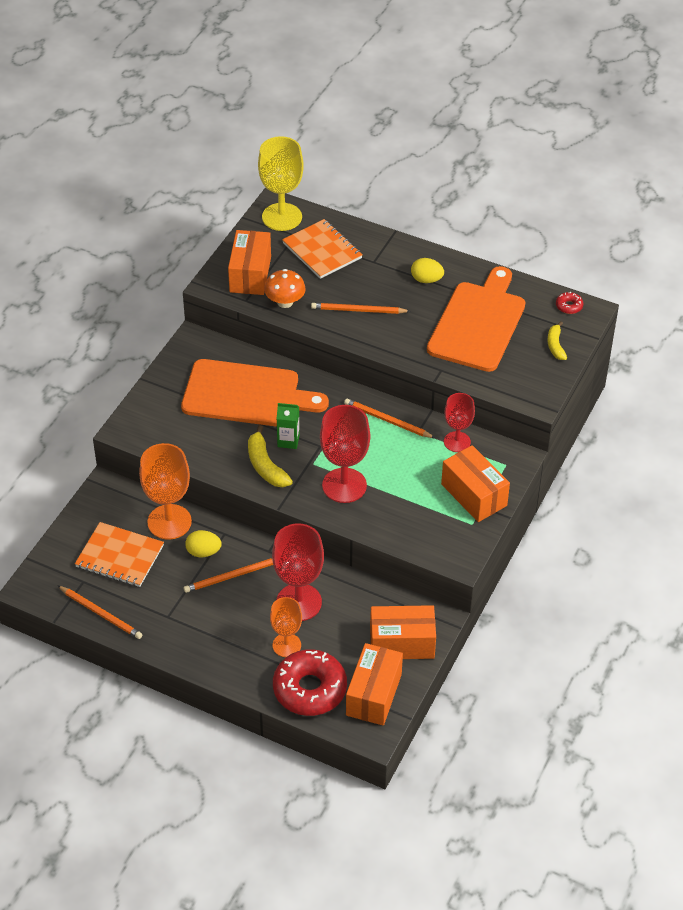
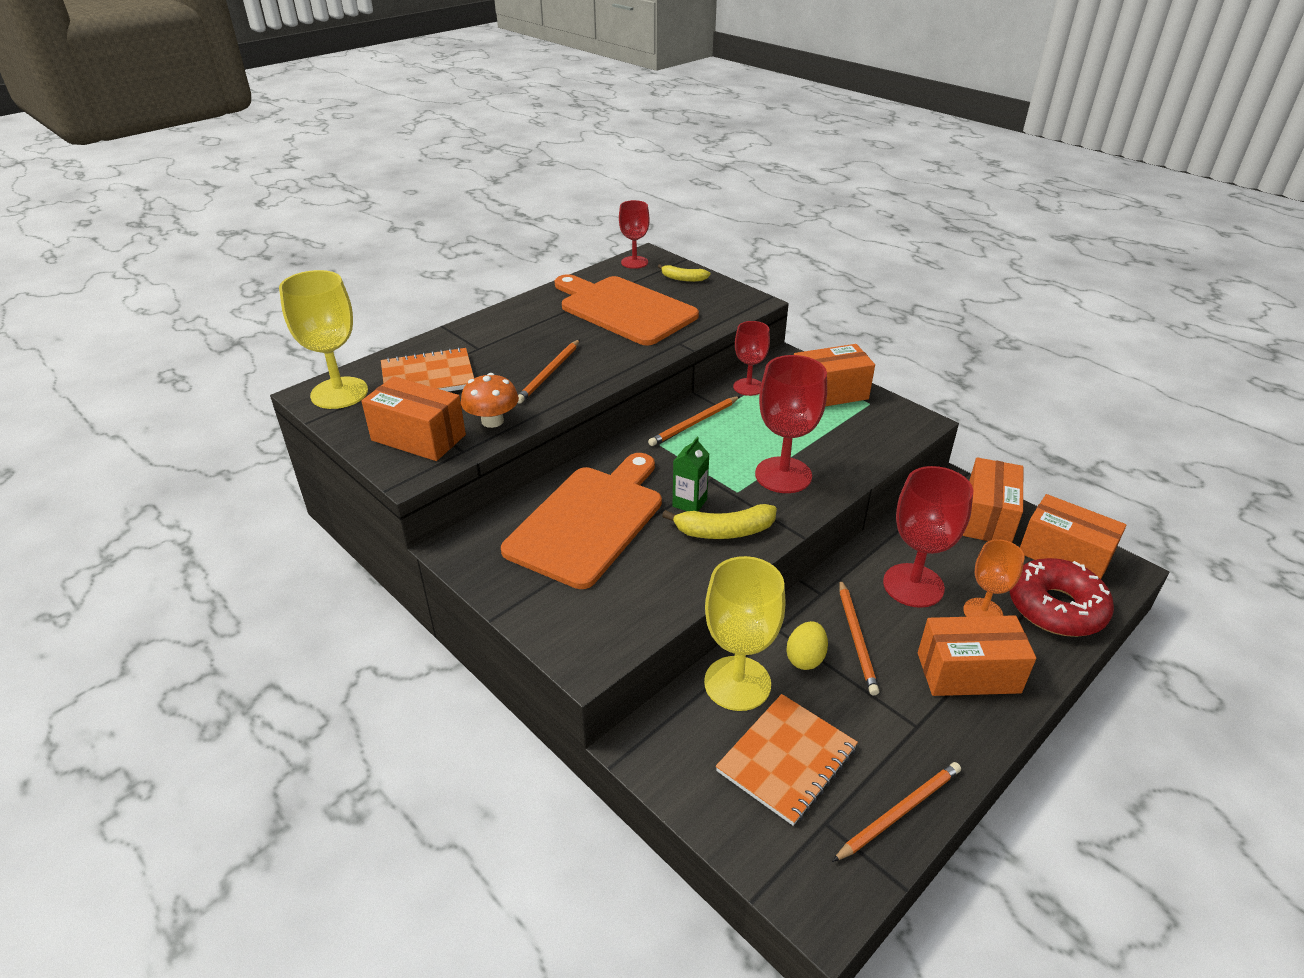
camera: 70 degrees left, 10 degrees down
orange goblet [139,443,192,540] -> yellow goblet [704,556,786,711]
yellow egg [411,258,444,283] -> none
red donut [556,292,584,314] -> red goblet [619,200,650,269]
none -> orange box [918,615,1036,696]

